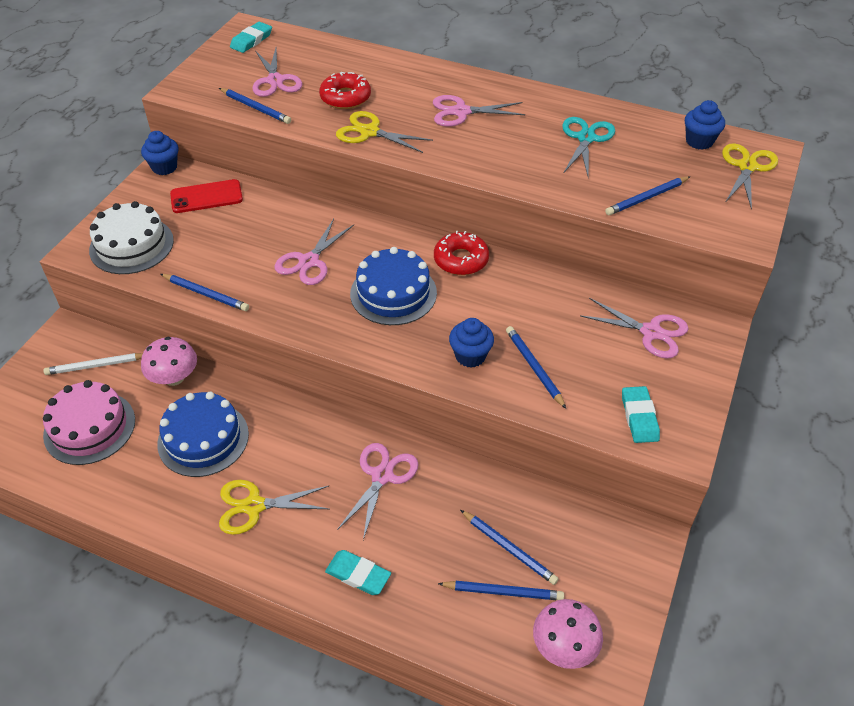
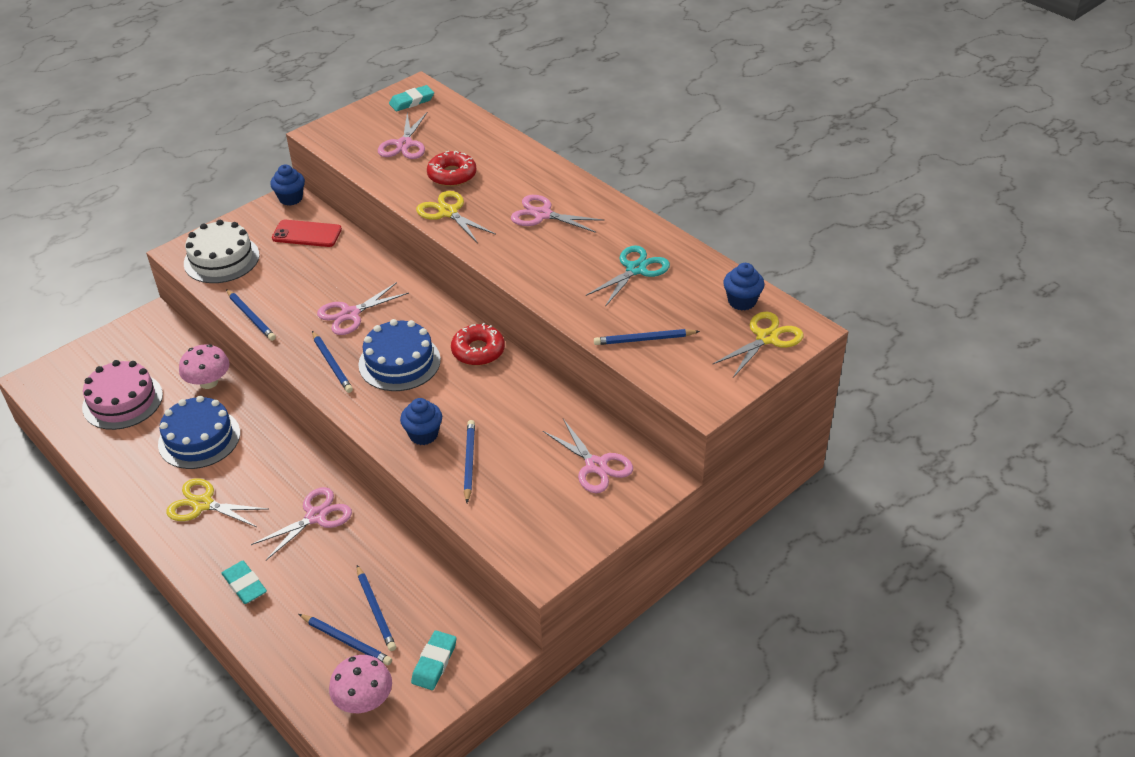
camera: 25 degrees right, 5 degrees down
white pencil [43,353,143,375] -> none
blue pencil [219,88,291,124] -> blue pencil moved to [312,331,353,393]
turquoise eraser [622,386,660,443] -> turquoise eraser moved to [411,630,456,690]

